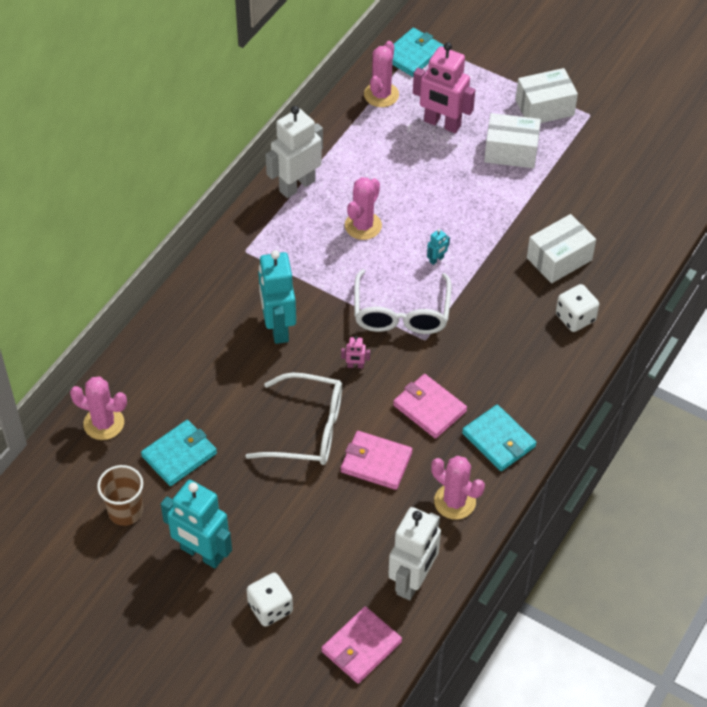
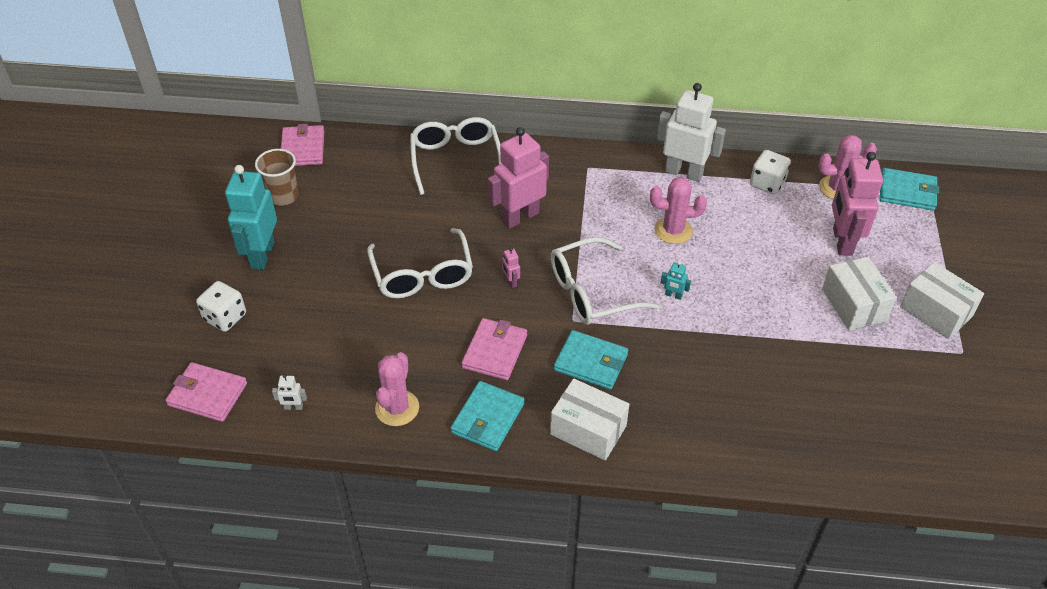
camera: 65 degrees right, 5 degrees down
pink cactus [70,377,127,440] -> none
turquoise wallet [141,420,217,486] -> turquoise wallet moved to [554,330,628,390]
turquoise robot [258,250,296,344] -> pink robot [488,127,549,229]
pink wallet [341,431,413,490] -> pink wallet moved to [281,124,324,166]
white robot [388,507,441,600] -> white robot [272,374,307,410], size x0.41
white box [527,214,596,283] -> white box moved to [550,378,629,461]
white dice [556,284,599,332] -> white dice moved to [750,150,791,194]
none -> white glasses [410,117,502,195]

